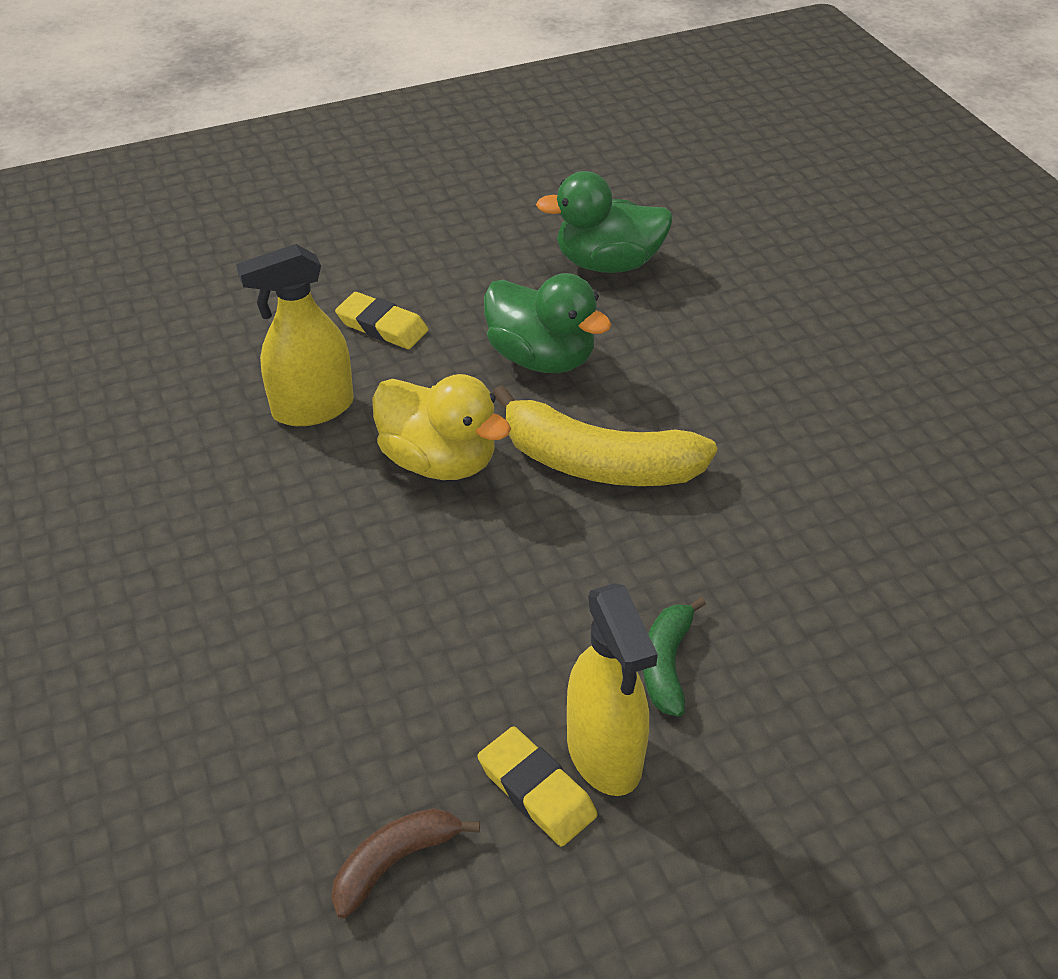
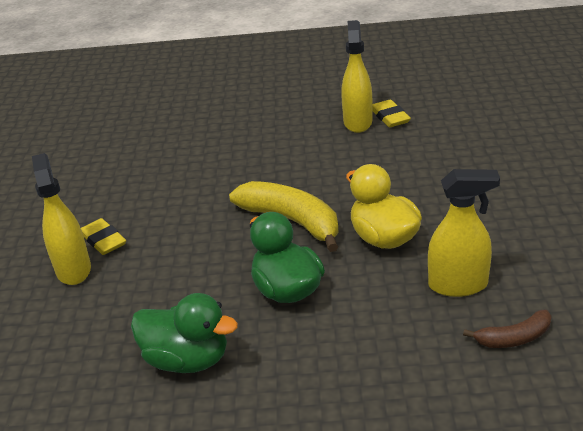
camera: 155 degrees left, 10 degrees down
brown banana [331,808,480,919] -> brown banana moved to [463,310,552,348]
yellow eraser [335,292,428,349] -> yellow eraser moved to [81,218,126,255]
green banana [643,597,706,717] -> none
none -> yellow spray bottle [32,153,91,285]

